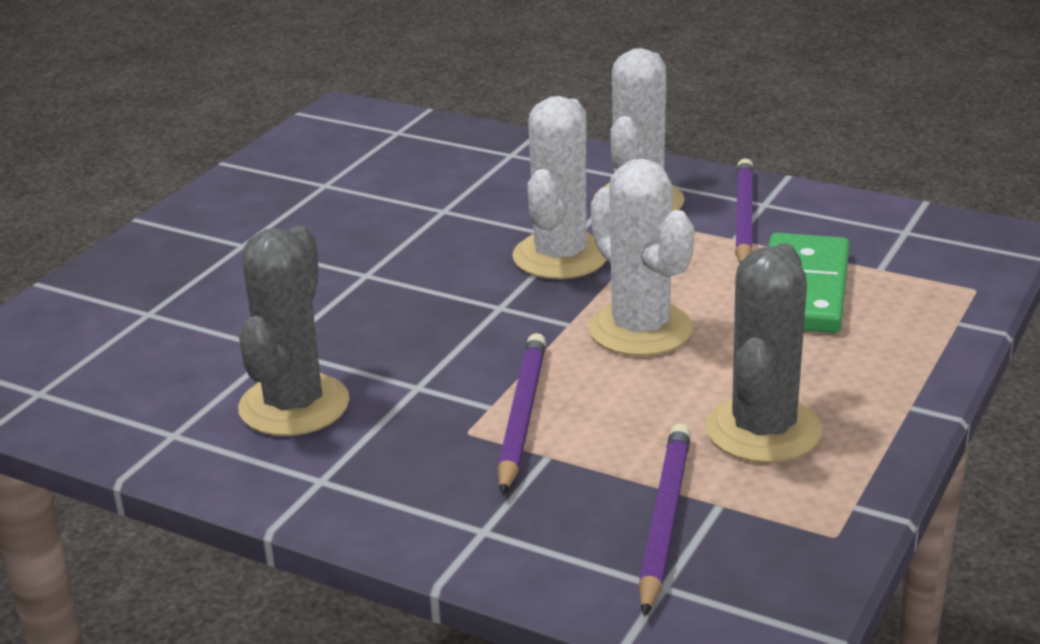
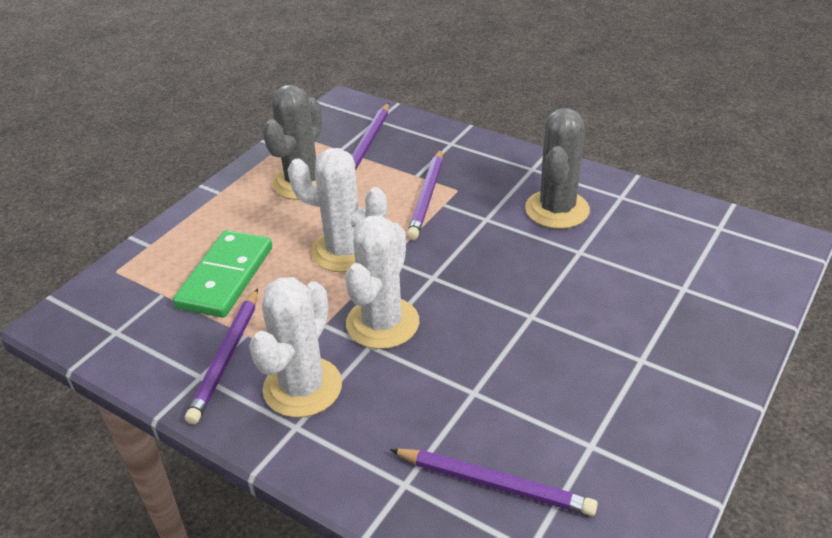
camera: 175 degrees left, 10 degrees up
white cactus [588,159,694,356] -> white cactus turned 45 degrees counterclockwise [288,148,387,272]
none -> purple pencil [390,449,598,516]

